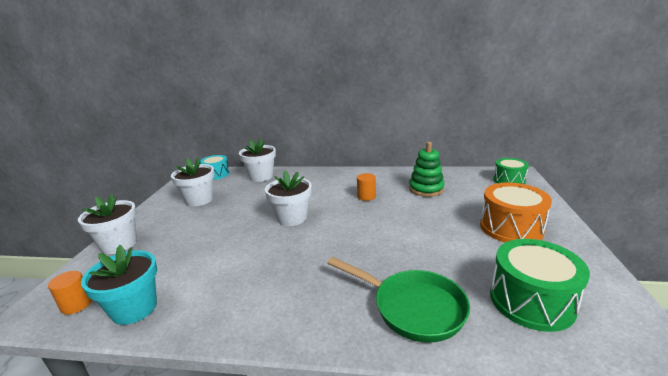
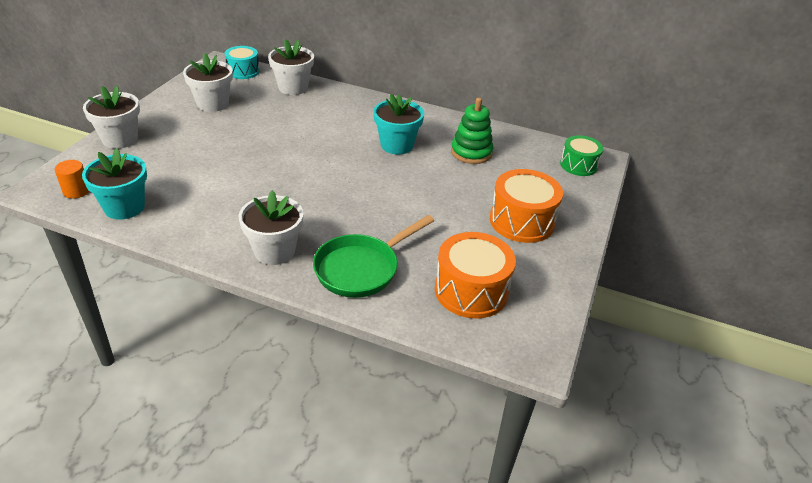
camera: 10 degrees right, 15 degrees up
white flower pot [265,170,312,226] -> white flower pot moved to [239,190,303,265]
green pan [328,257,470,342] -> green pan turned 90 degrees clockwise [313,215,434,298]
orange cylinder [357,173,376,201] -> turquoise flower pot [374,94,424,155]
green drum [490,239,590,332] -> orange drum [435,232,516,319]

